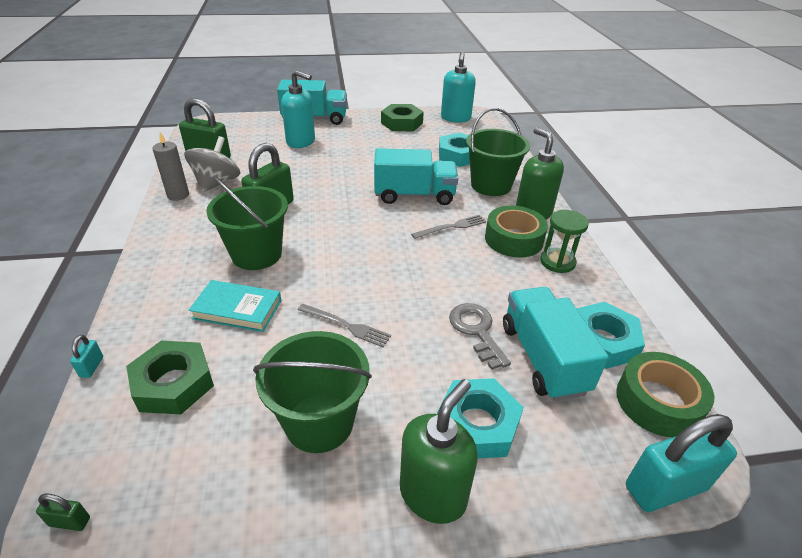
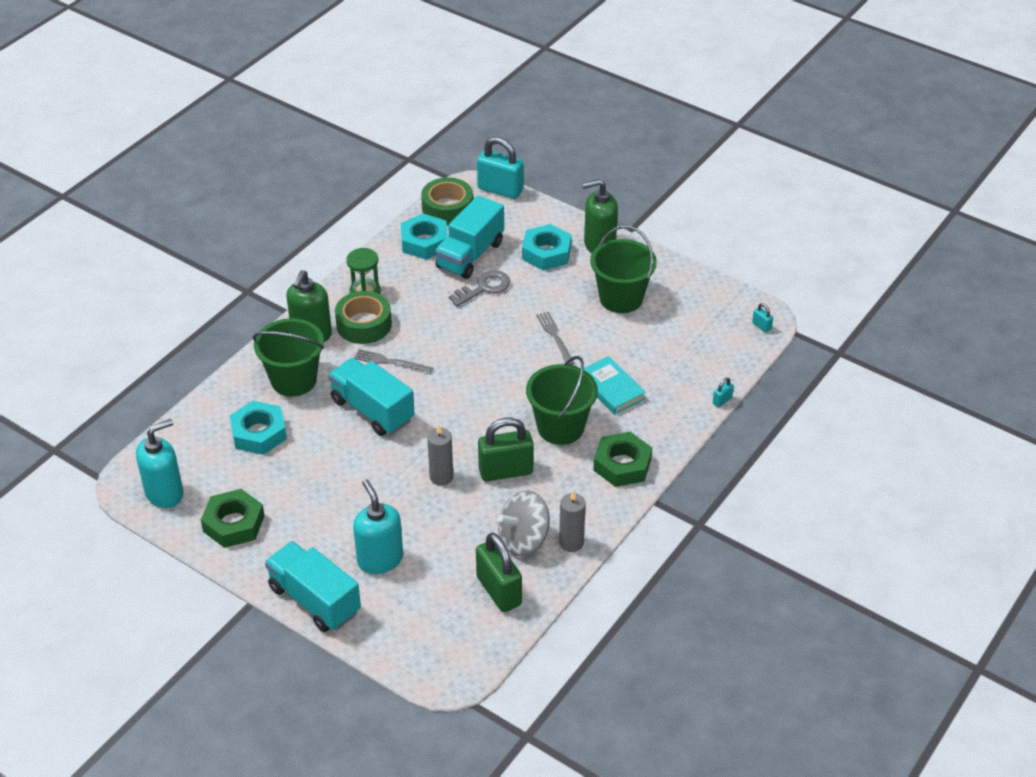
camera: 135 degrees left, 5 degrees up
green padlock [36,493,90,531] -> turquoise padlock [752,303,773,333]
green nut [126,341,214,414] -> green nut moved to [593,432,652,487]
grey key [449,303,511,370] -> grey key turned 150 degrees counterclockwise [449,270,510,307]
none -> grey candle [427,425,453,486]

